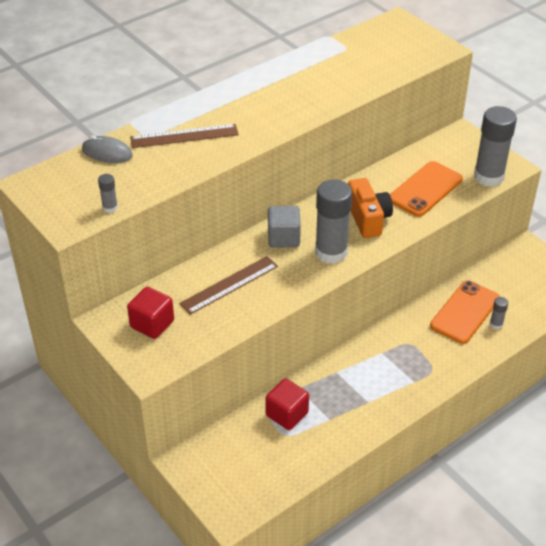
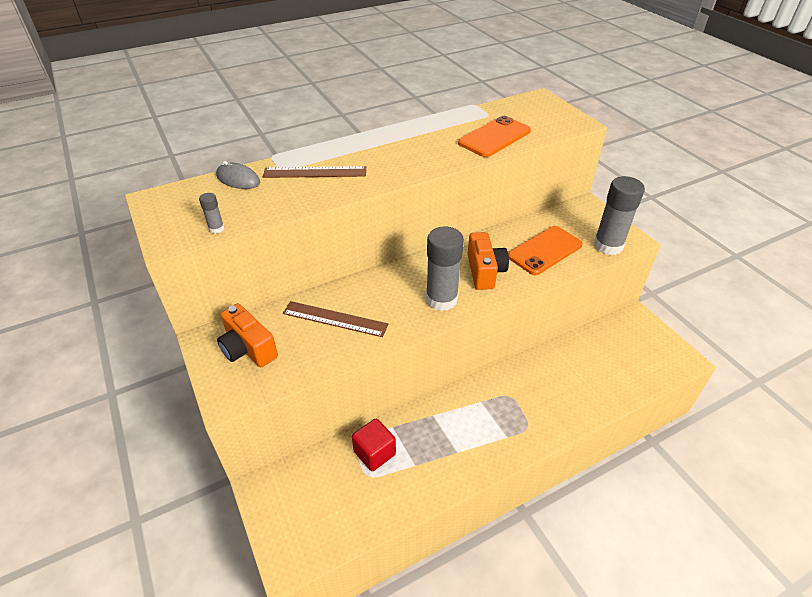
camera: 10 degrees right, 0 degrees up
red cube [127,287,174,339] -> orange camera [217,303,278,367]
brown ruler [179,256,278,315] -> brown ruler turned 45 degrees clockwise [283,301,388,337]
grey cube [268,206,301,248] -> none
orange phone [430,280,500,344] -> orange phone moved to [458,116,531,157]
grey glue stick [490,297,508,329] -> none

